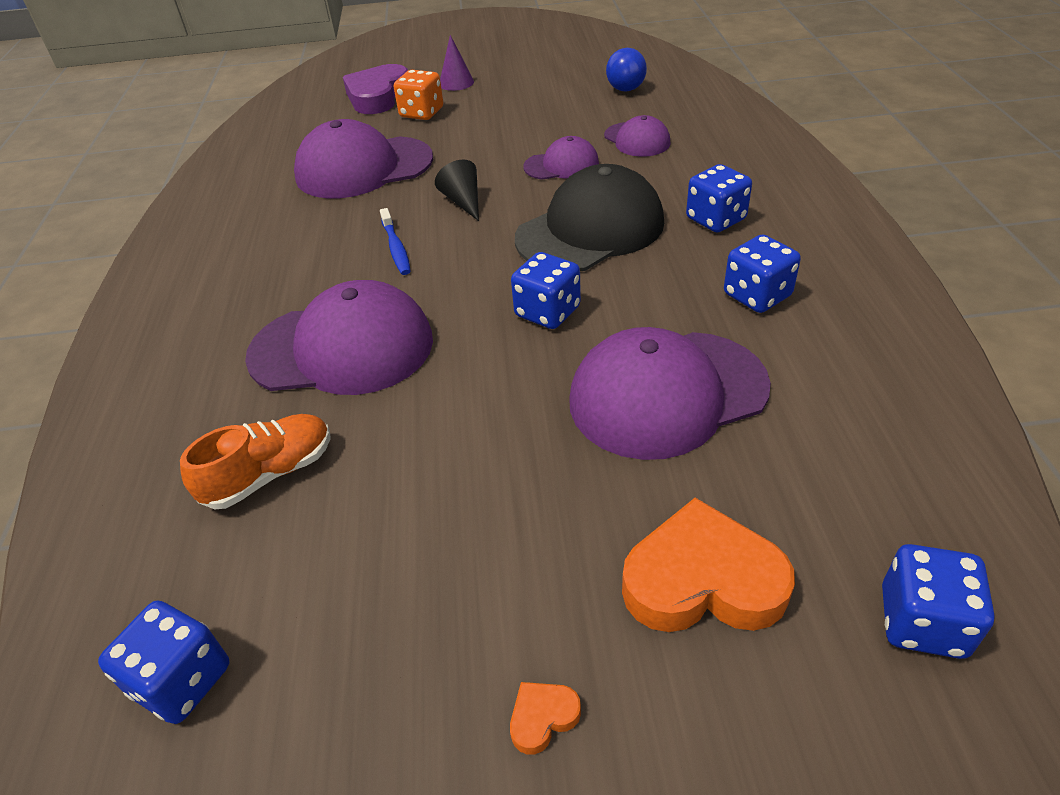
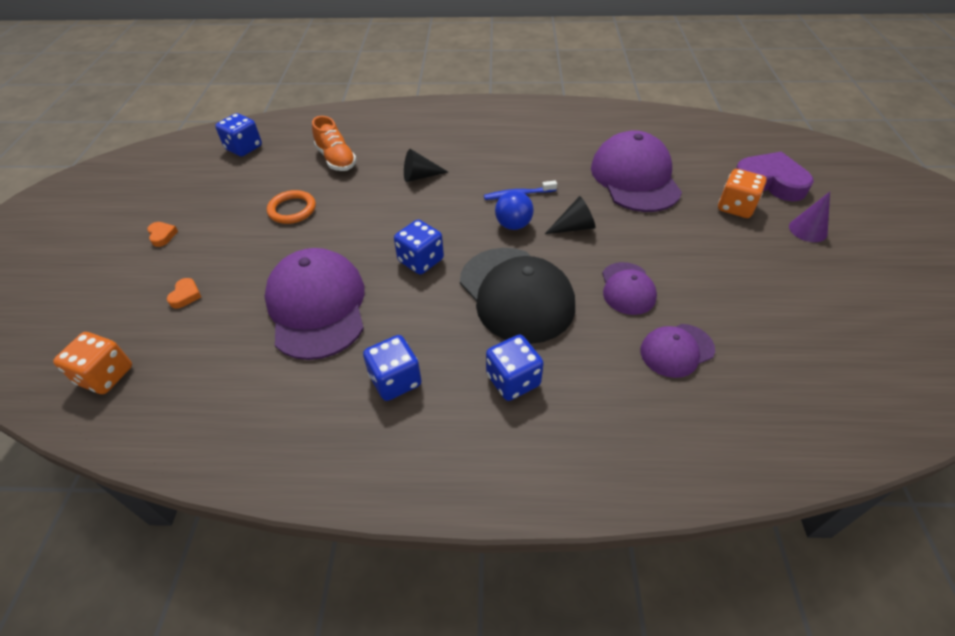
camera: 95 degrees right, 5 degrees up
purple cap [245,280,433,395] -> black cone [404,149,448,182]
blue ball [606,48,647,92] -> blue ball moved to [495,191,534,230]
orange heart [622,498,795,632] -> orange heart [167,278,201,309], size x0.42
blue dice [882,544,995,659] -> orange dice [53,332,132,394]
none -> orange ring [267,190,316,224]

